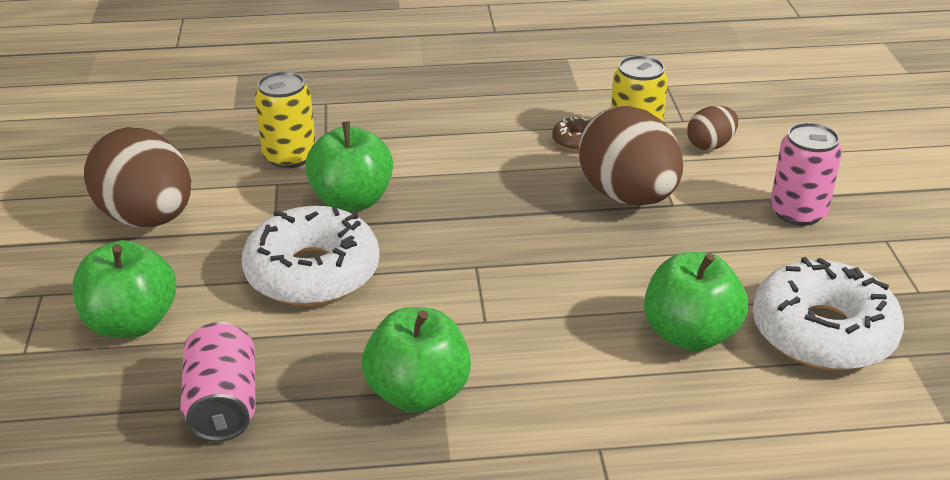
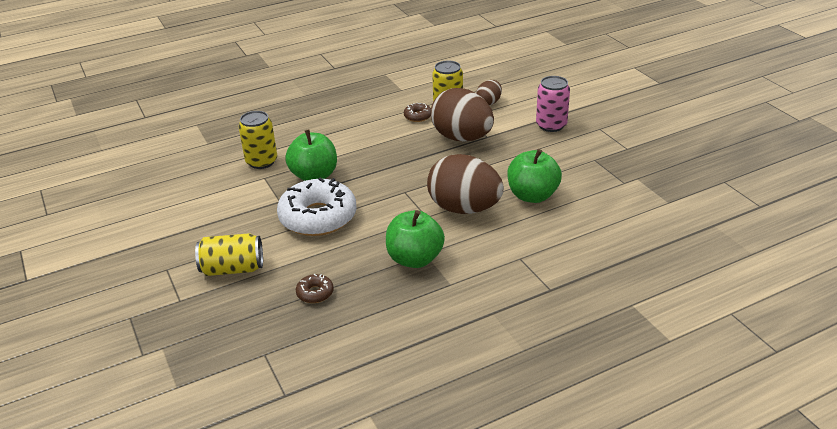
camera: 20 degrees left, 0 degrees up
green apple [72,240,176,338] -> yellow can [195,233,263,276]
brown egg [84,127,191,227] -> brown egg moved to [427,154,504,214]
pink can [180,322,256,442] -> brown donut [296,274,334,303]
white donut [753,257,904,371] -> none

